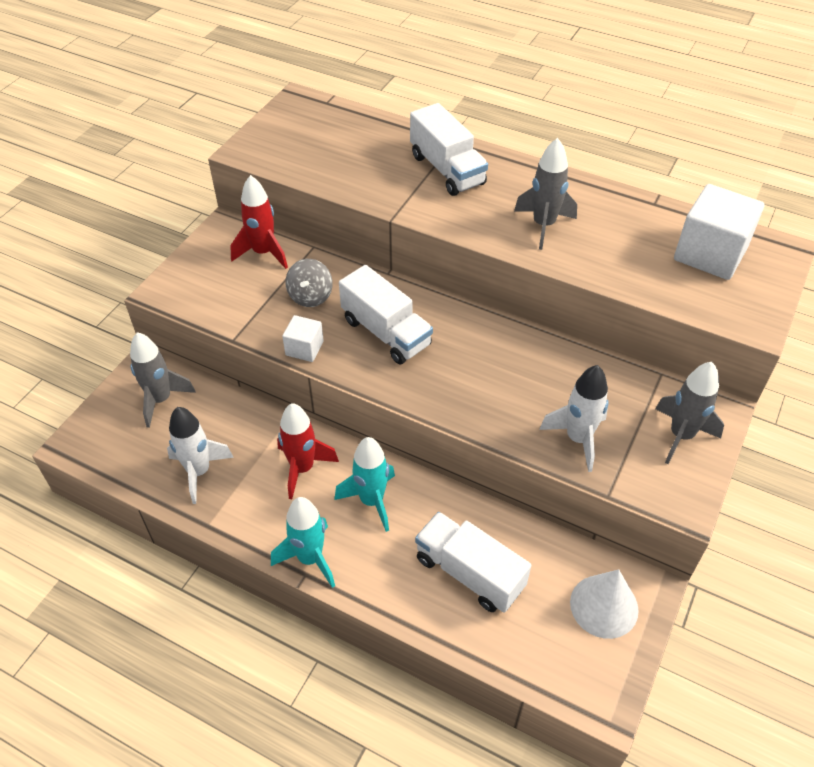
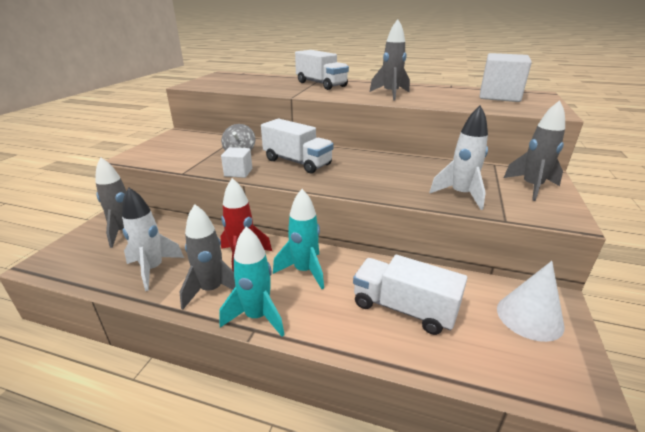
camera: 10 degrees left, 20 degrees down
red rocket [230,175,288,269] -> none
none -> grey rocket [180,204,236,310]

